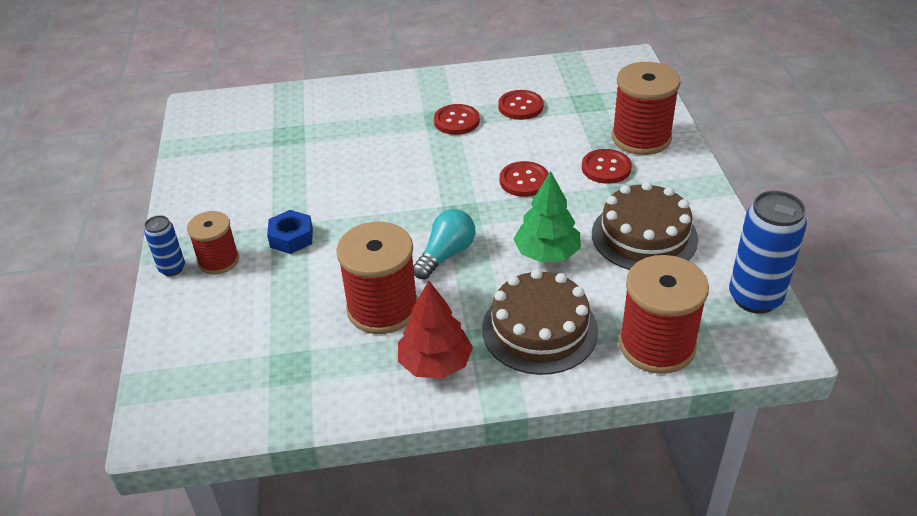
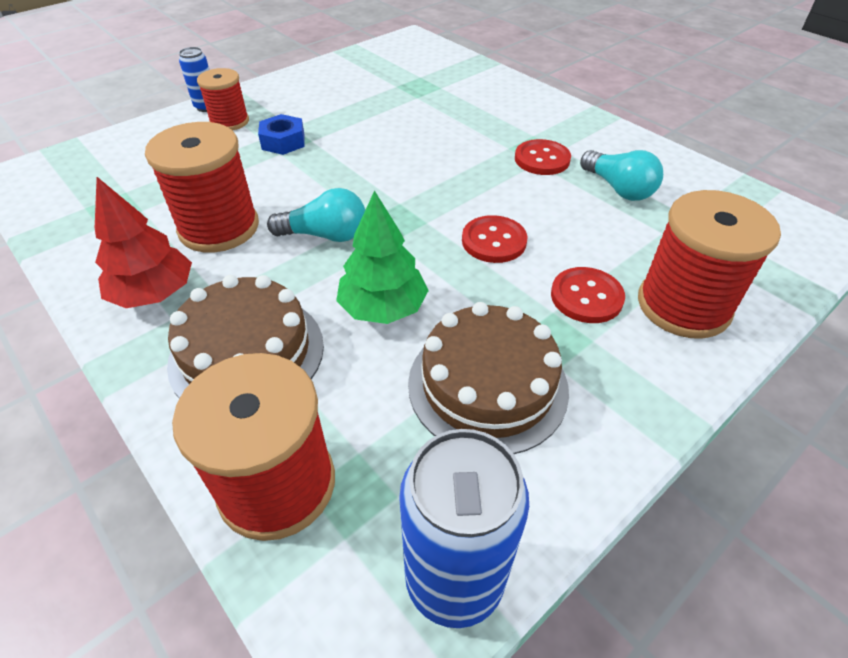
camera: 55 degrees right, 5 degrees up
red button [498,90,543,120] -> turquoise light bulb [580,150,663,201]

